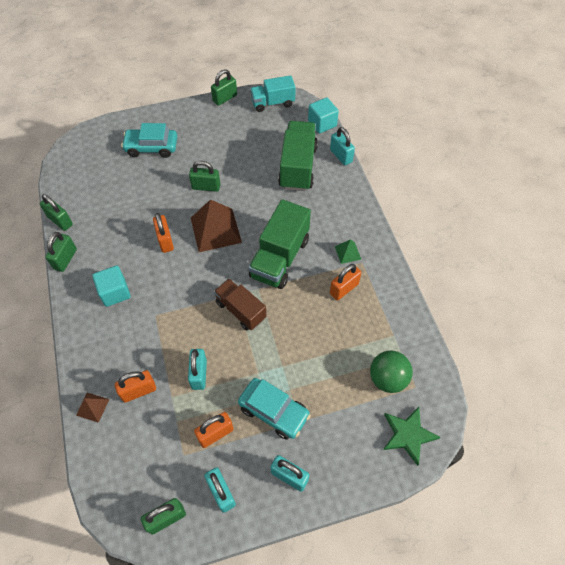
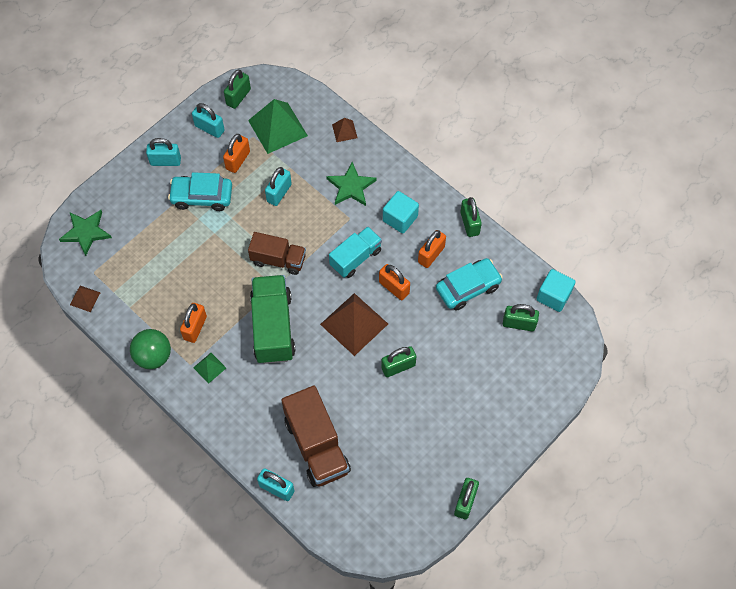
camera: 150 degrees right, 5 degrees up
green padlock [40,194,73,231] -> green padlock moved to [503,304,539,331]
orange padlock [115,370,156,403] -> orange padlock moved to [418,230,446,268]
turquoise car [121,123,177,158] -> turquoise car moved to [436,258,503,311]
turquoise padlock [188,349,207,390] -> turquoise padlock turned 60 degrees clockwise [265,167,292,206]
turquoise truck [250,75,296,112] -> turquoise truck moved to [329,227,382,278]
green truck [278,121,318,191] -> brown truck [281,386,351,487]
turquoise cube [308,97,339,134] -> turquoise cube moved to [537,269,575,312]
green ball [370,351,413,393] -> green ball moved to [130,329,171,369]
none -> brown pyramid [70,286,100,312]
none -> green pyramid [248,99,308,154]
none -> green star [326,162,377,206]

